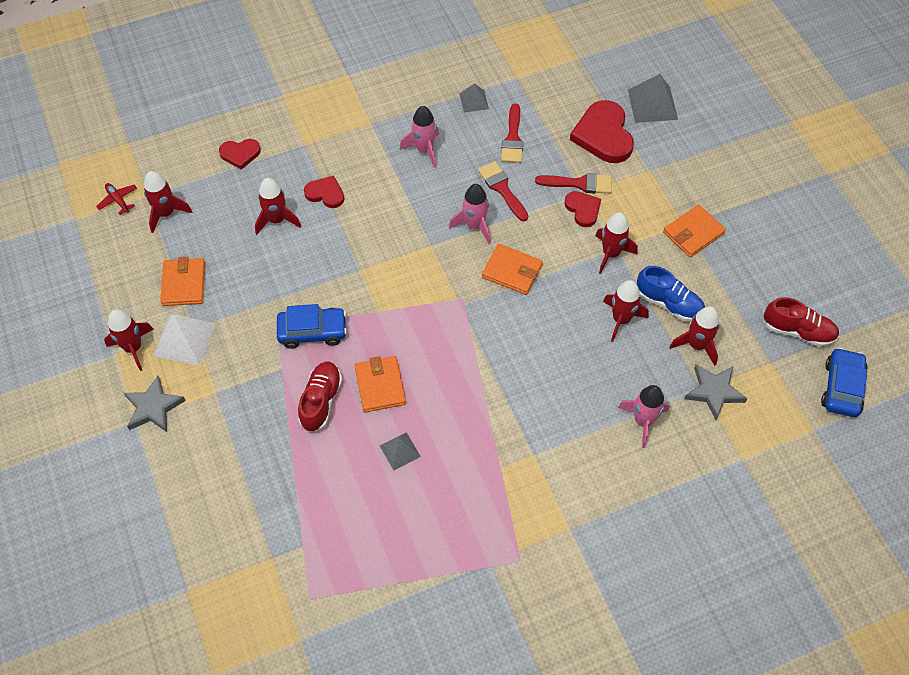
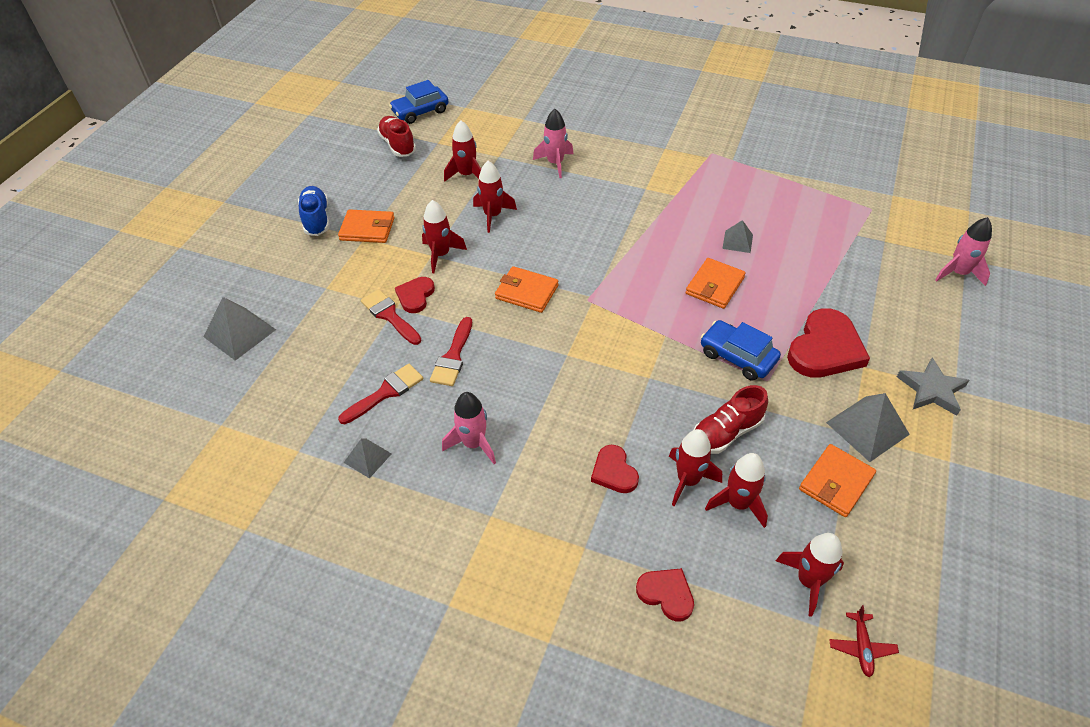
camera: 135 degrees left, 10 degrees down
red rocket [104,309,154,371] -> red rocket moved to [705,453,768,528]
white pyramid [153,314,216,365] -> grey pyramid [826,393,910,462]
red shoe [298,361,342,432] -> red shoe moved to [693,385,768,454]
pink rocket [449,184,491,244] -> pink rocket moved to [935,217,992,286]
orange wallet [482,244,543,295] -> orange wallet turned 45 degrees counterclockwise [495,266,559,313]
red heart [570,100,634,163] -> red heart moved to [787,308,870,378]
blue shoe [637,266,705,322] -> blue shoe moved to [298,186,330,236]
grey star [684,364,748,420] -> none

